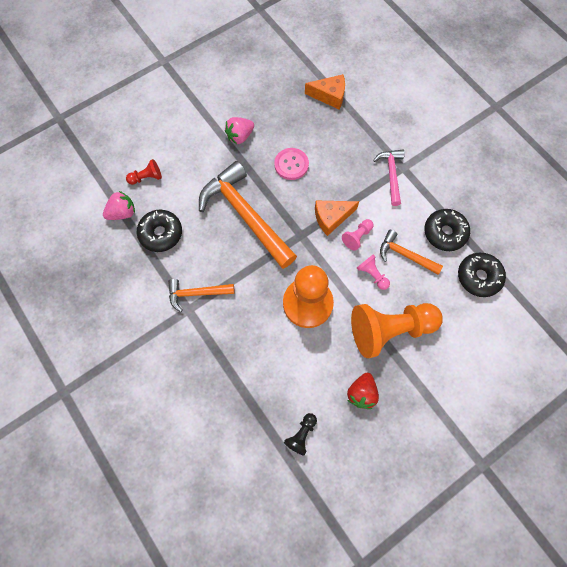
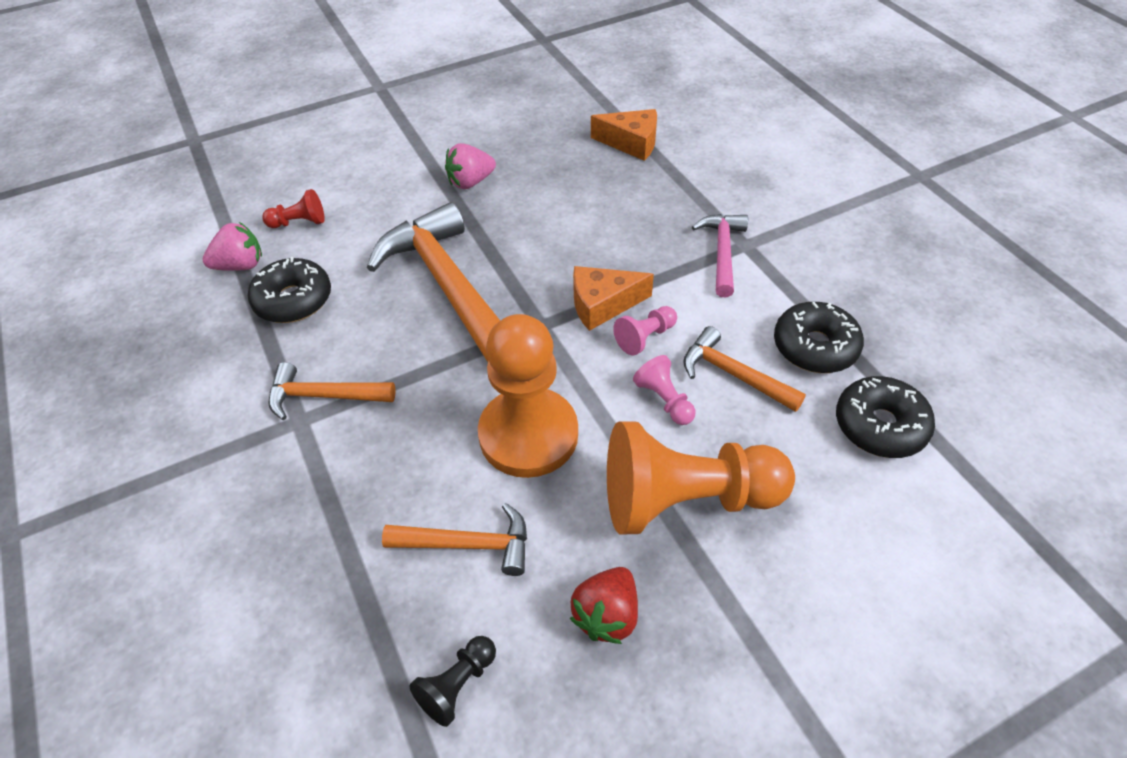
camera: 10 degrees right, 20 degrees down
pink button [274,148,309,180] -> none
none -> orange hammer [382,503,527,576]

